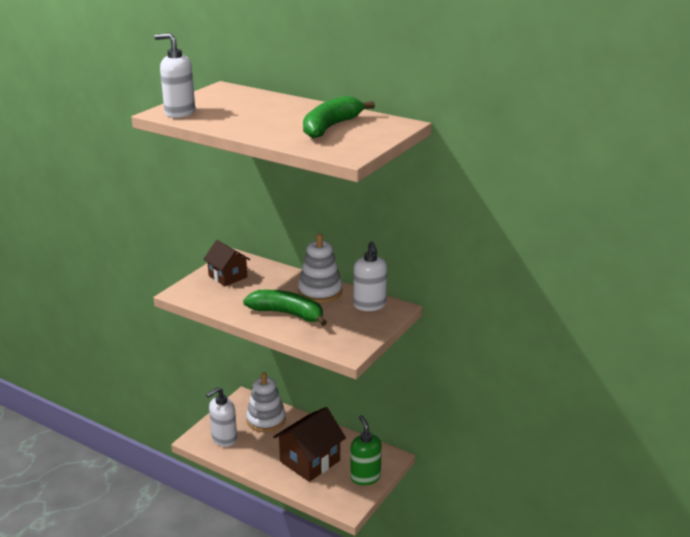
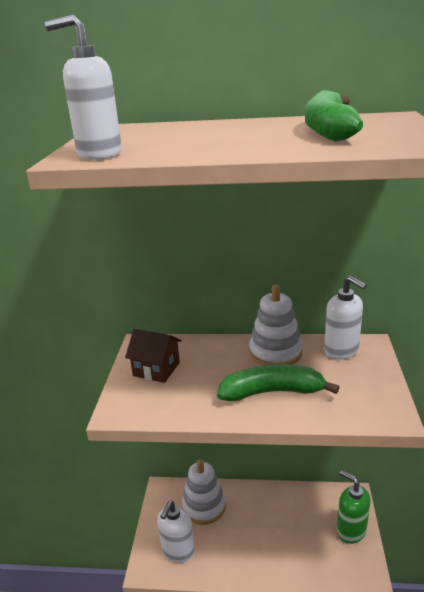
camera: 25 degrees left, 0 degrees up
brown house [273,407,346,482] -> none

